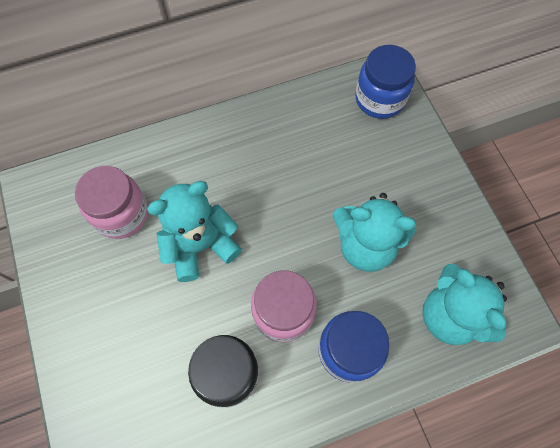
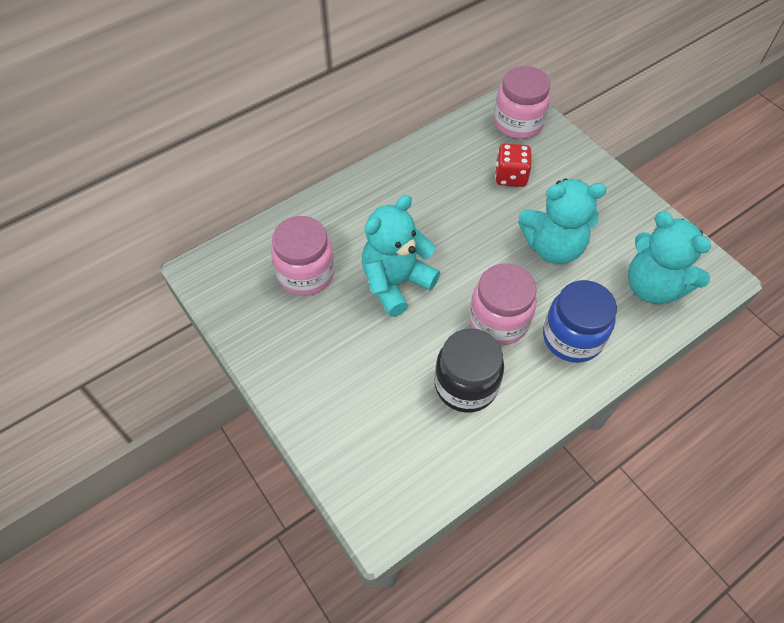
camera: 15 degrees left, 10 degrees down
blue jar [355,45,416,119] -> pink jar [494,66,550,139]
none -> red dice [495,143,532,187]

